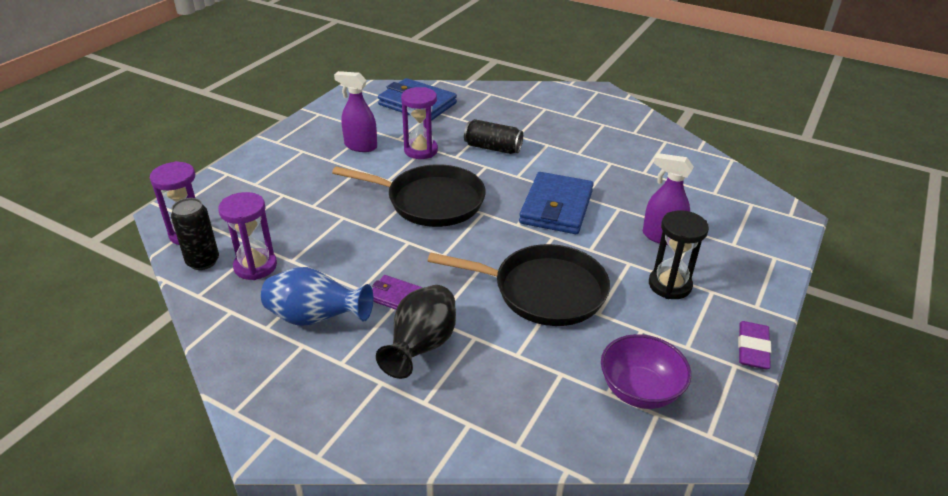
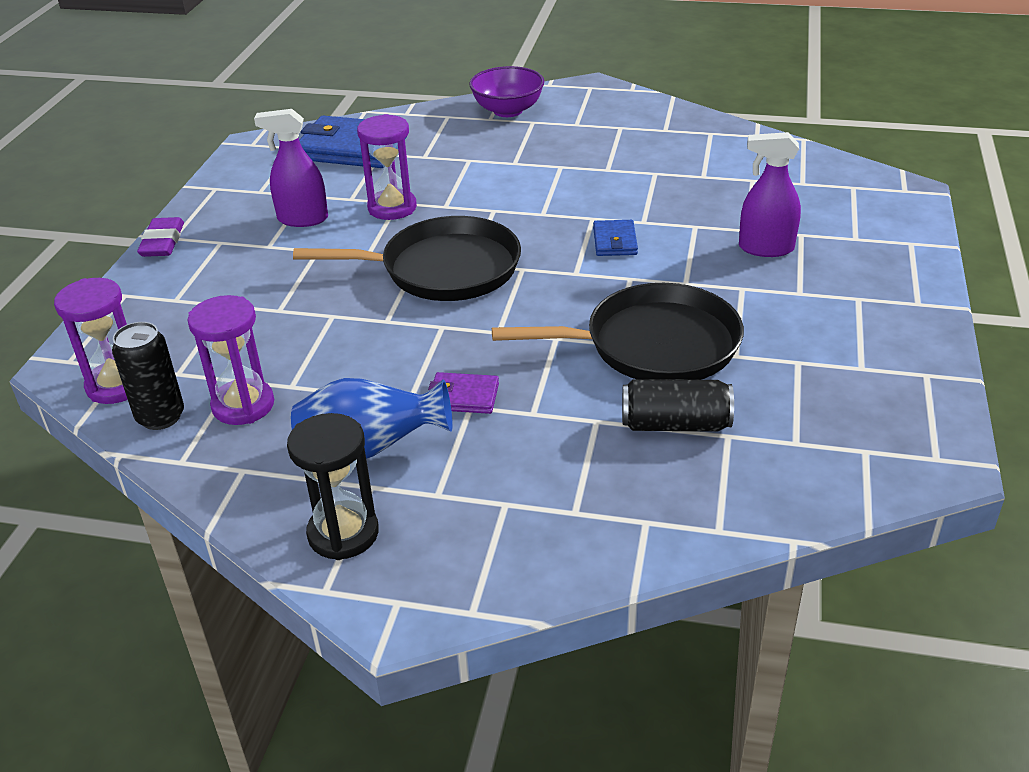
camera: 15 degrees left, 0 degrees up
black vase [376,285,456,379] -> none
black can [464,119,523,154] -> black can moved to [622,379,734,432]
blue wallet [519,172,594,234] -> blue wallet [593,220,638,256], size x0.50
purple bowl [601,334,691,409] -> purple bowl moved to [469,66,545,117]
black hourglass [649,210,709,299] -> black hourglass moved to [287,413,379,560]
purple eraser [738,321,771,369] -> purple eraser moved to [137,217,184,257]

